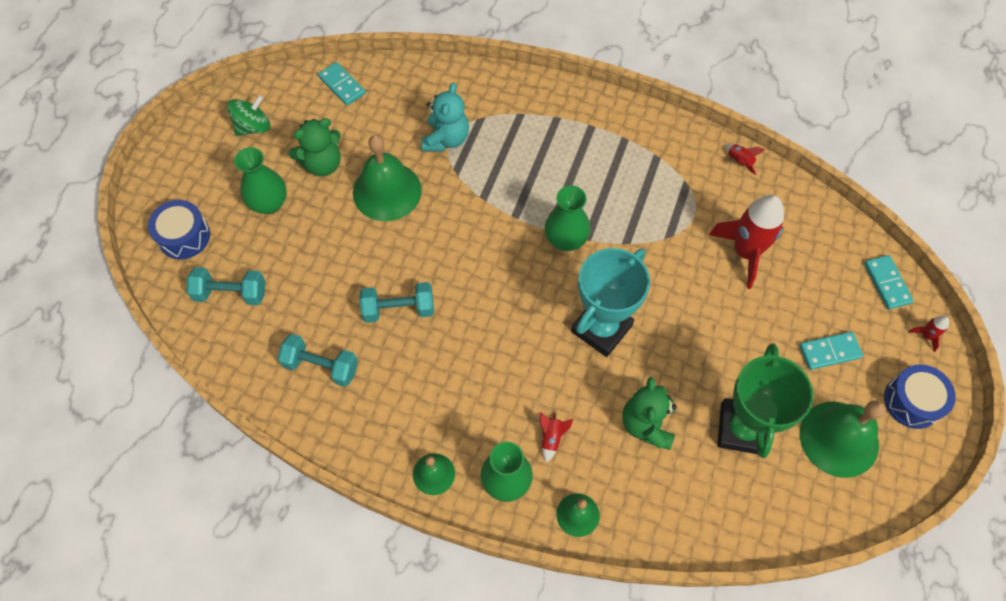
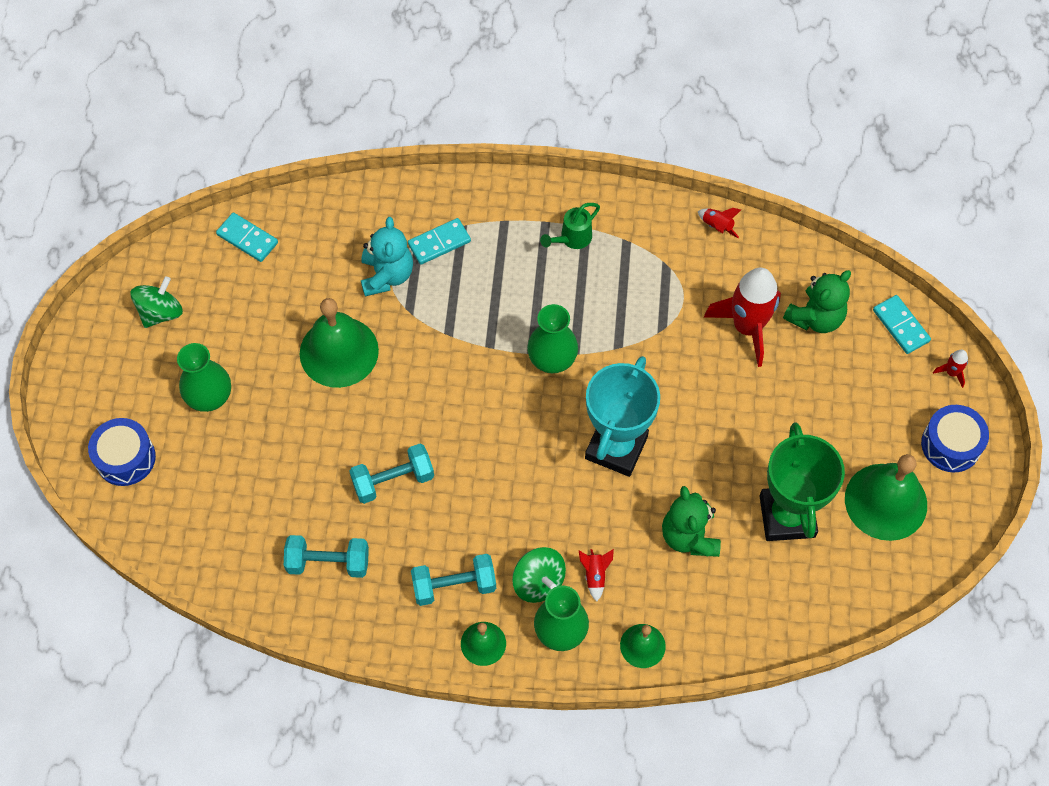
camera: 15 degrees left, 0 degrees up
turquoise dumbbell [187,267,265,305] -> turquoise dumbbell moved to [411,554,496,606]
green teddy bear [289,118,341,176] -> green teddy bear moved to [783,270,851,333]
turquoise domino [799,332,863,370] -> turquoise domino moved to [408,218,471,265]
none -> green spinning top [512,547,566,603]
none -> green watering can [540,203,600,249]

